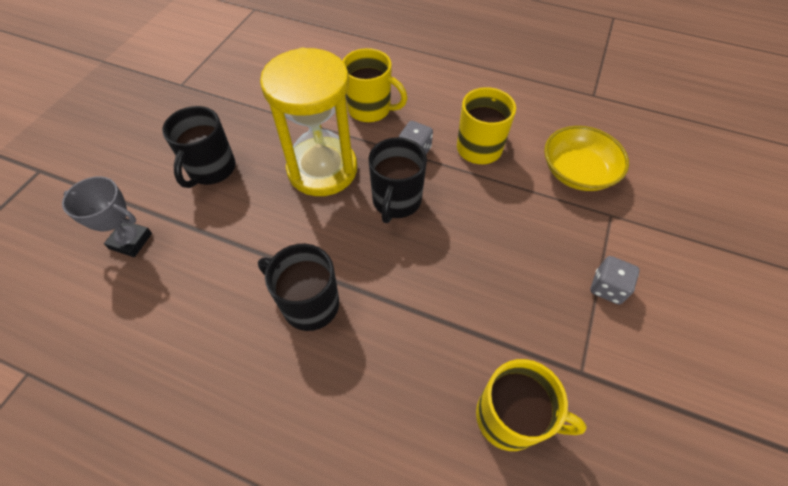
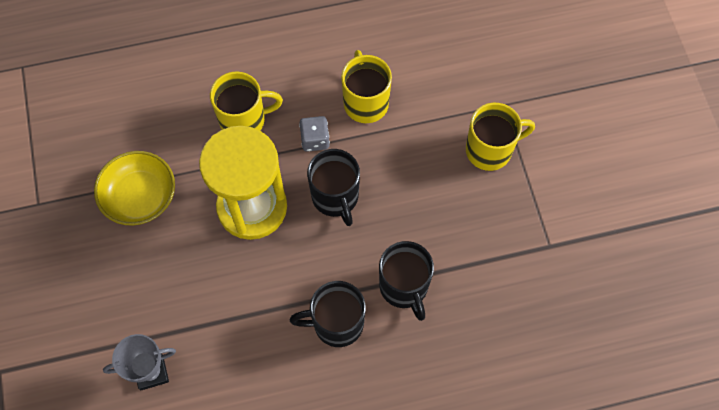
camera: 35 degrees left, 10 degrees up
black mug [162,106,236,188] -> black mug moved to [379,241,434,321]
yellow mug [476,359,587,451] -> yellow mug moved to [466,103,535,171]
yellow bowl [544,126,629,191] -> yellow bowl moved to [94,151,175,225]
grey dice [590,256,640,305] -> none

